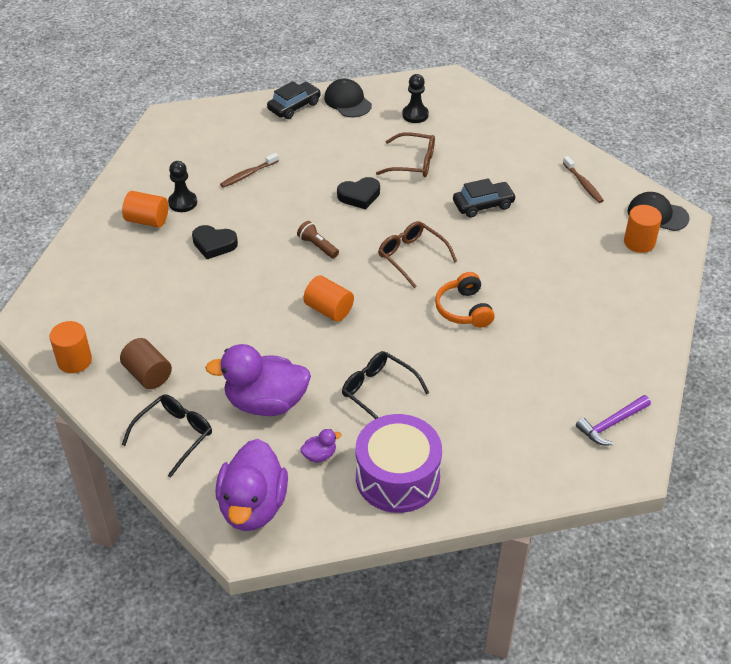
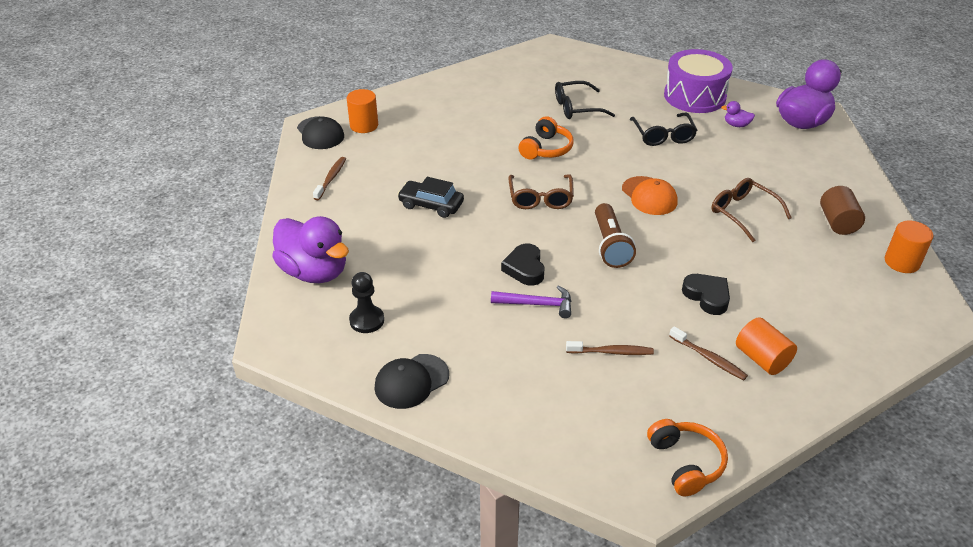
camera: 140 degrees left, 5 degrees down
black glasses [122,394,212,478] -> black glasses moved to [555,81,615,119]
black pawn [168,161,197,212] -> brown toothbrush [669,326,748,380]
purple duck [205,344,311,416] -> purple duck moved to [272,216,349,283]
black car [267,81,321,119] -> none
brown flashlight [297,221,339,259] -> brown flashlight [595,203,636,268], size x1.61
orange cylinder [303,276,354,322] -> orange cap [622,176,677,215]
black cap [324,79,372,117] -> black cap turned 45 degrees clockwise [375,354,449,409]
black heart [337,177,380,210] -> black heart turned 120 degrees counterclockwise [501,243,545,286]
brown glasses [376,132,435,177] -> brown glasses moved to [711,178,792,242]
purple hammer [576,395,651,445] -> purple hammer moved to [491,285,571,318]
none -> orange headphones [647,419,728,496]

